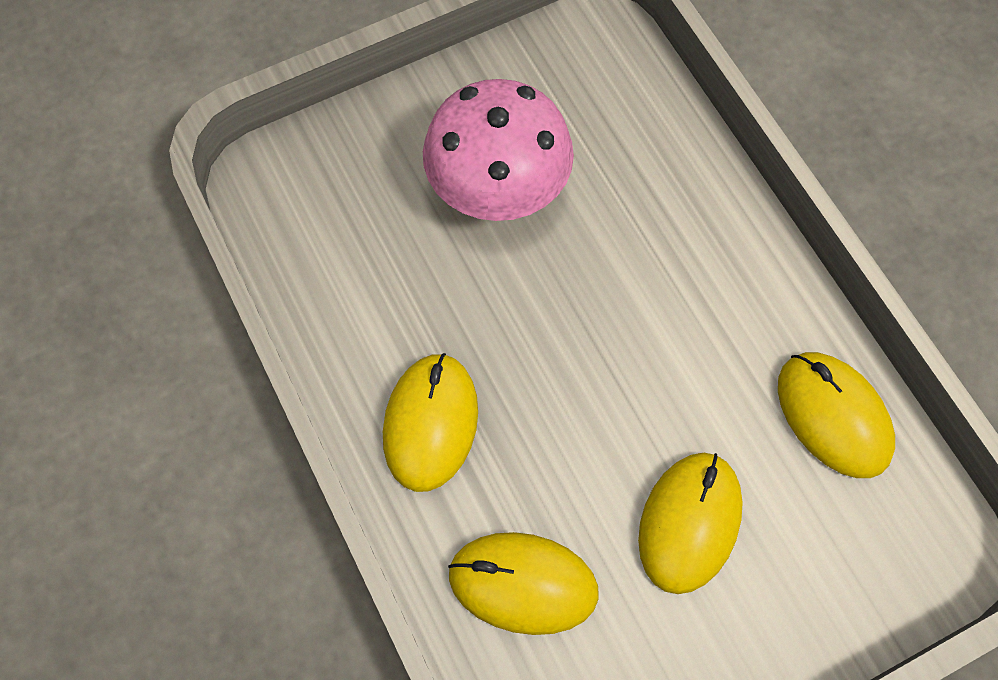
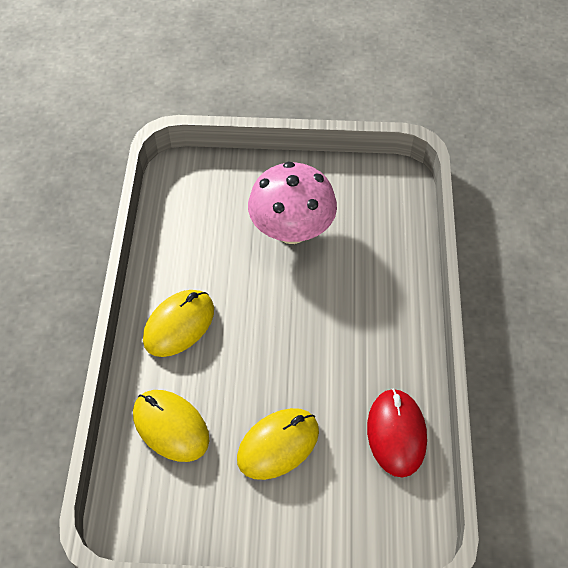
camera: 30 degrees right, 10 degrees down
yellow mouse [778,352,895,478] -> red mouse [367,388,427,478]

